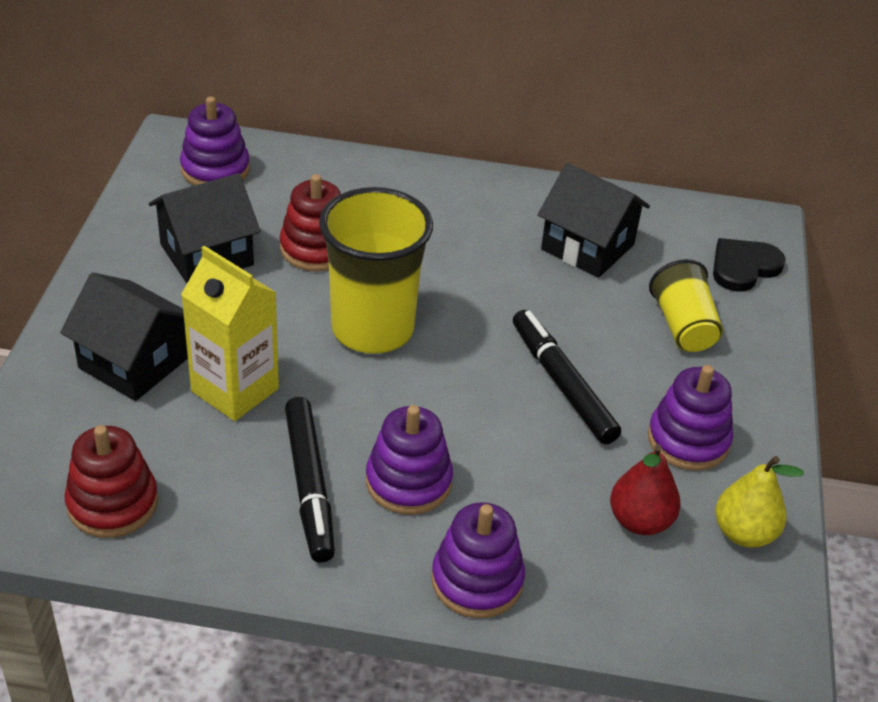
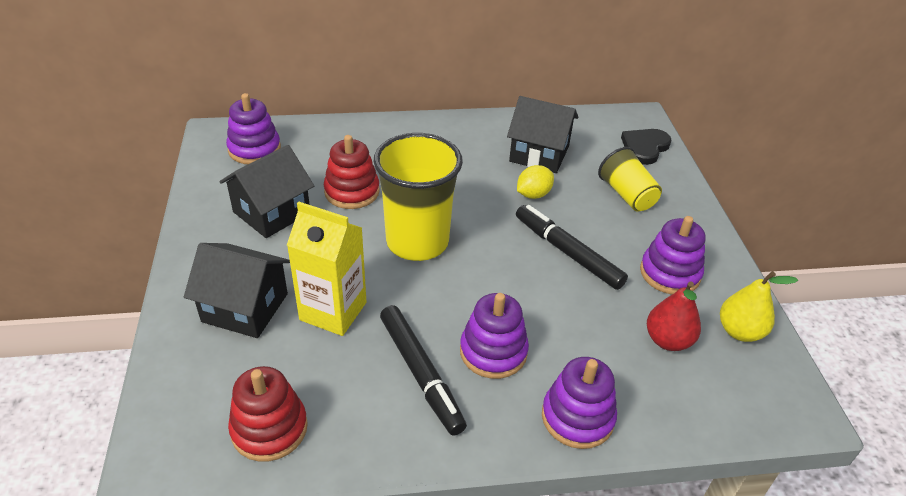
camera: 15 degrees left, 0 degrees up
none -> yellow lemon [517,165,554,199]

